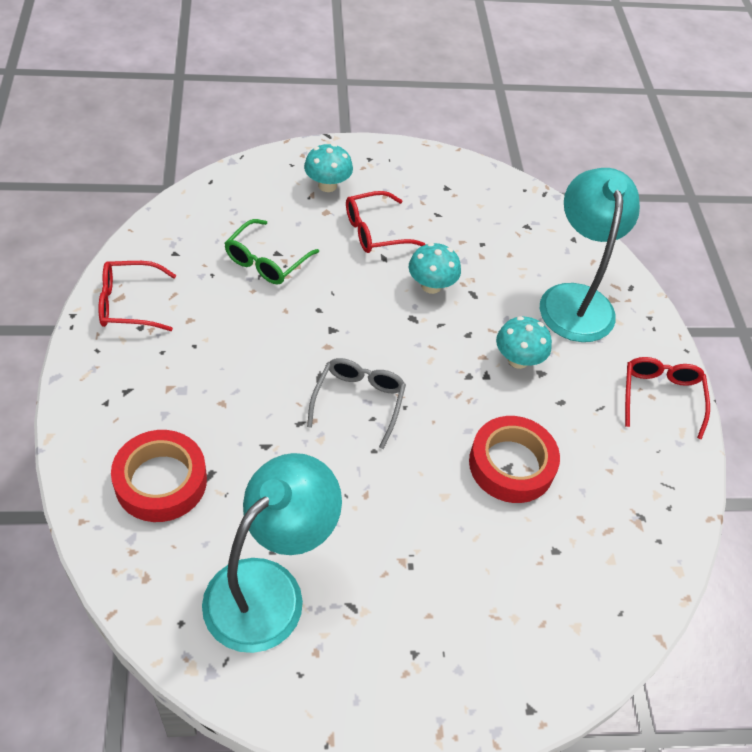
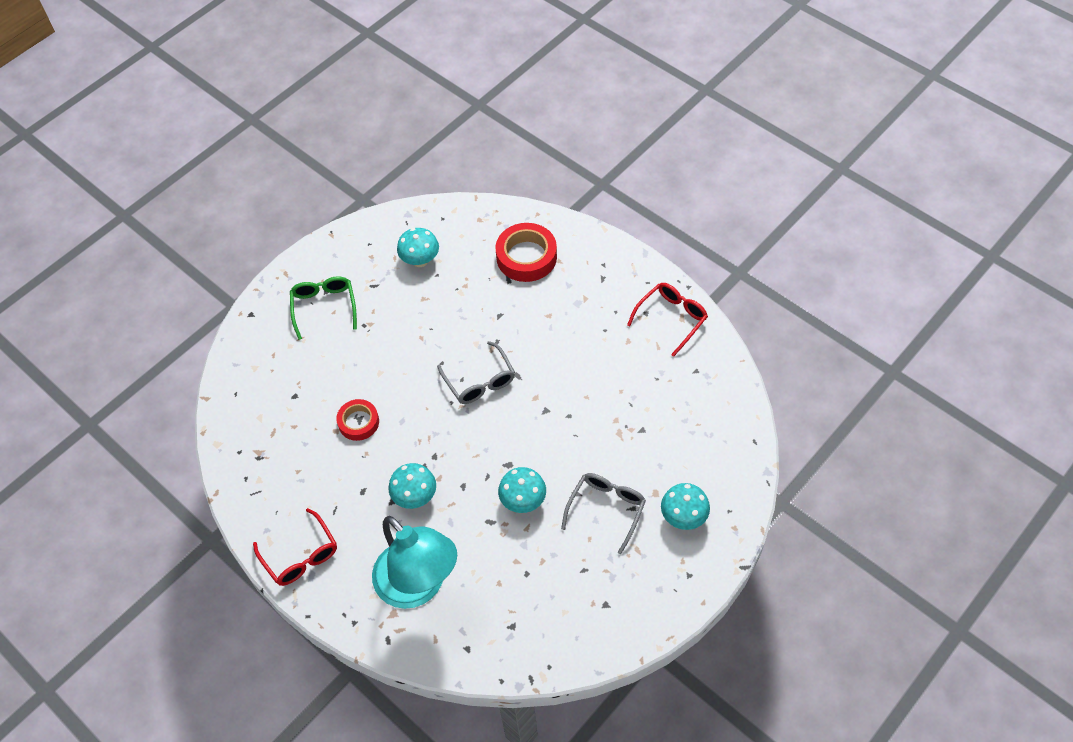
camera: 145 degrees right, 5 degrees up
turquoise lamp [202,453,342,653] -> turquoise mushroom [397,228,439,267]
green glasses [225,219,319,285] -> green glasses moved to [290,276,357,340]
red glasses [346,191,425,253] -> grey glasses [561,473,646,554]
red tape [469,416,560,503] -> red tape [336,399,379,441], size x0.62

